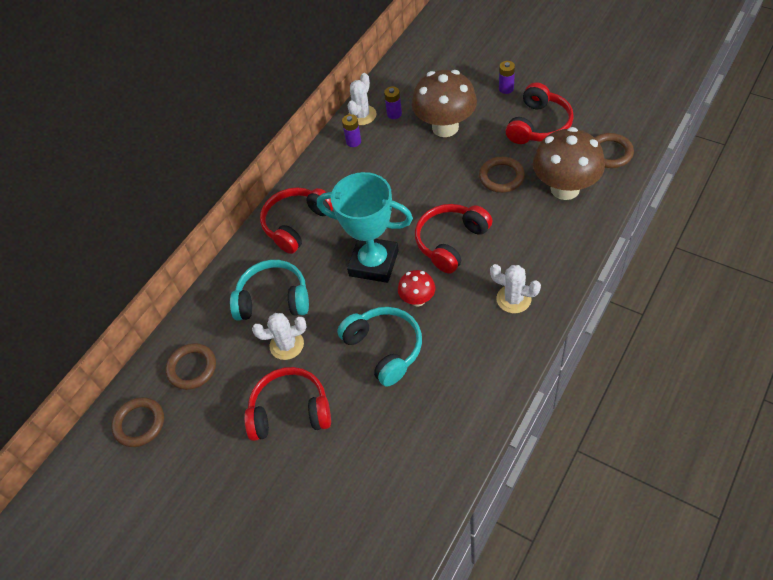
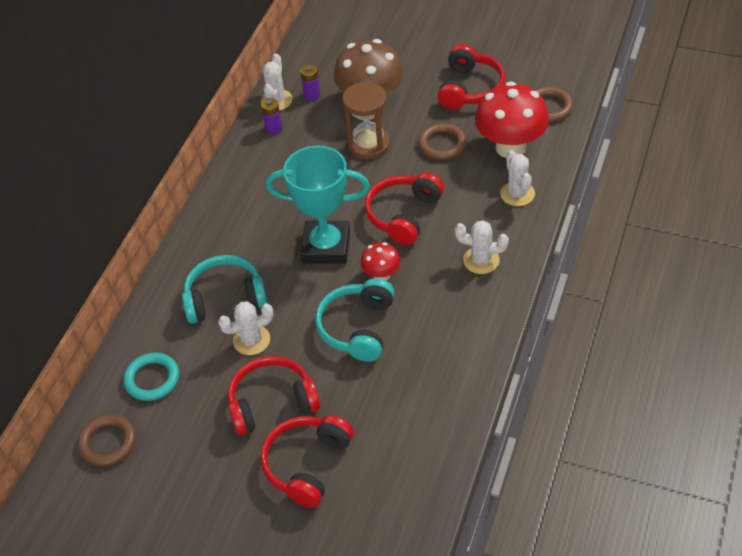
camera: 15 degrees left, 5 degrees down
brown ring [165,343,216,390] -> turquoise ring [123,353,179,401]
red headphones [260,188,333,254] -> red headphones moved to [261,415,354,508]
turquoise headphones [337,307,422,386] -> turquoise headphones turned 120 degrees counterclockwise [315,278,395,362]
purple battery [499,61,515,94] -> none
brown mushroom [533,127,605,200] -> red mushroom [475,81,549,158]
none -> brown hourglass [342,82,390,159]
none -> white cactus [500,150,535,206]

